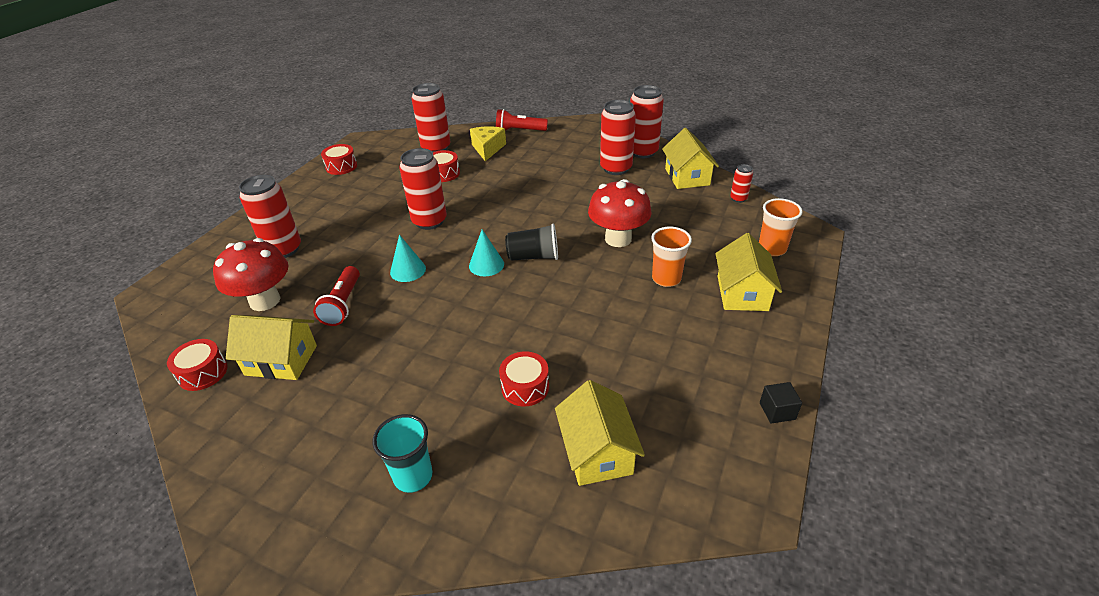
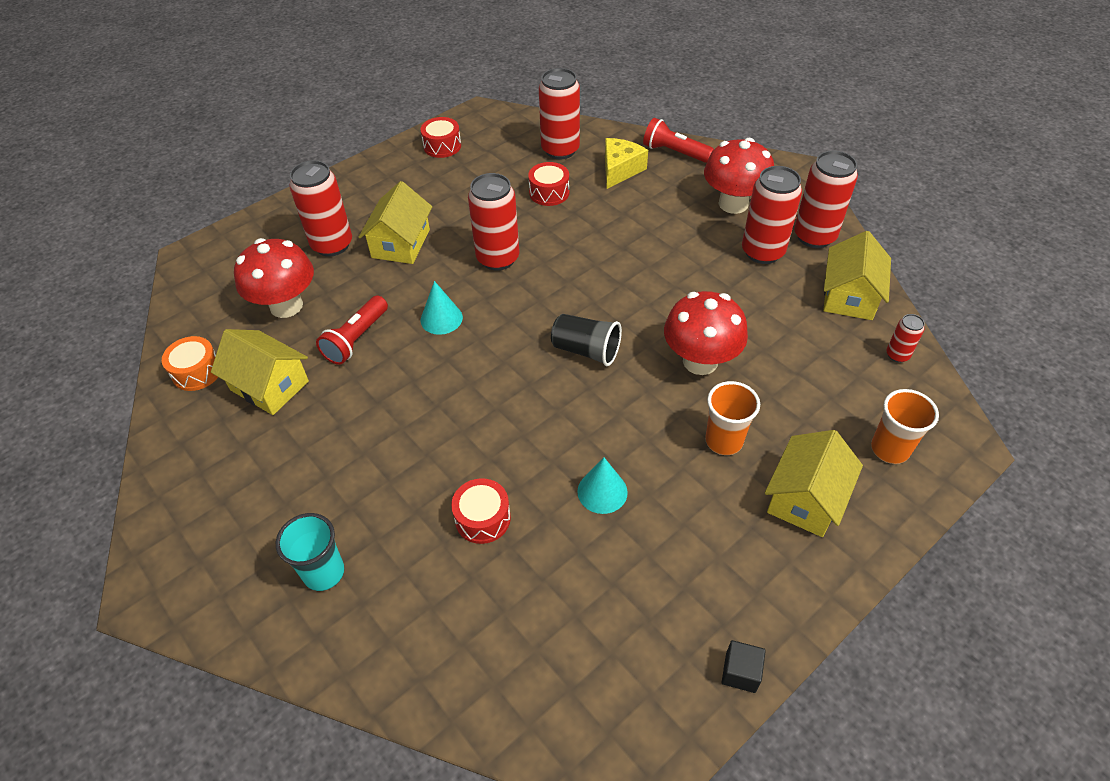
camera: 25 degrees right, 10 degrees up
red drum [167,339,228,391] -> orange drum [162,336,218,391]
turquoise cone [469,230,504,276] -> turquoise cone moved to [577,458,628,514]
yellow house [555,380,645,486] -> yellow house moved to [359,181,432,264]
none -> red mushroom [704,138,774,214]

